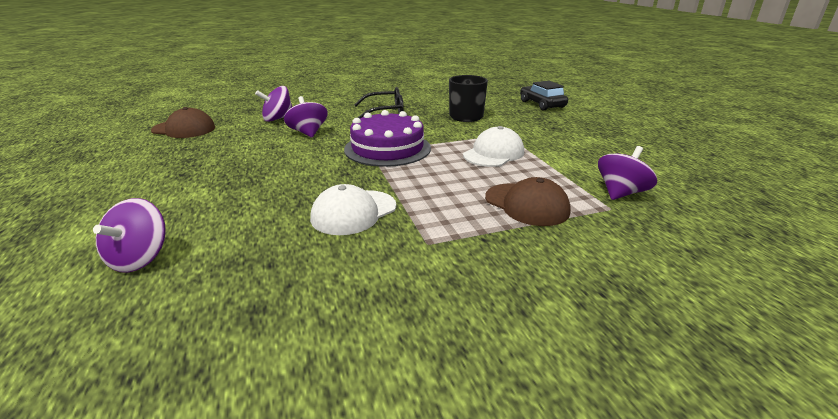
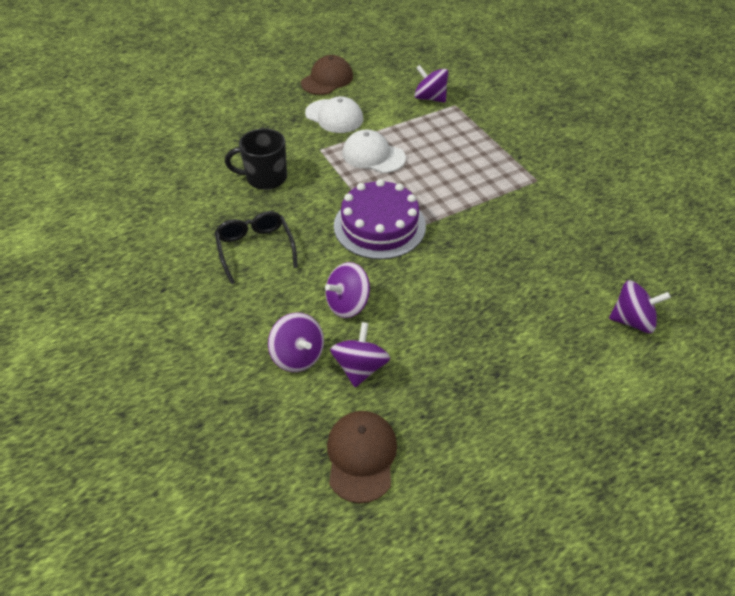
camera: 100 degrees left, 20 degrees up
white cap [310,184,396,235] -> white cap moved to [305,96,363,133]
brown cap [485,177,571,226] -> brown cap moved to [301,55,353,95]
black car [520,80,568,110] -> none
none -> purple spinning top [330,322,390,387]

